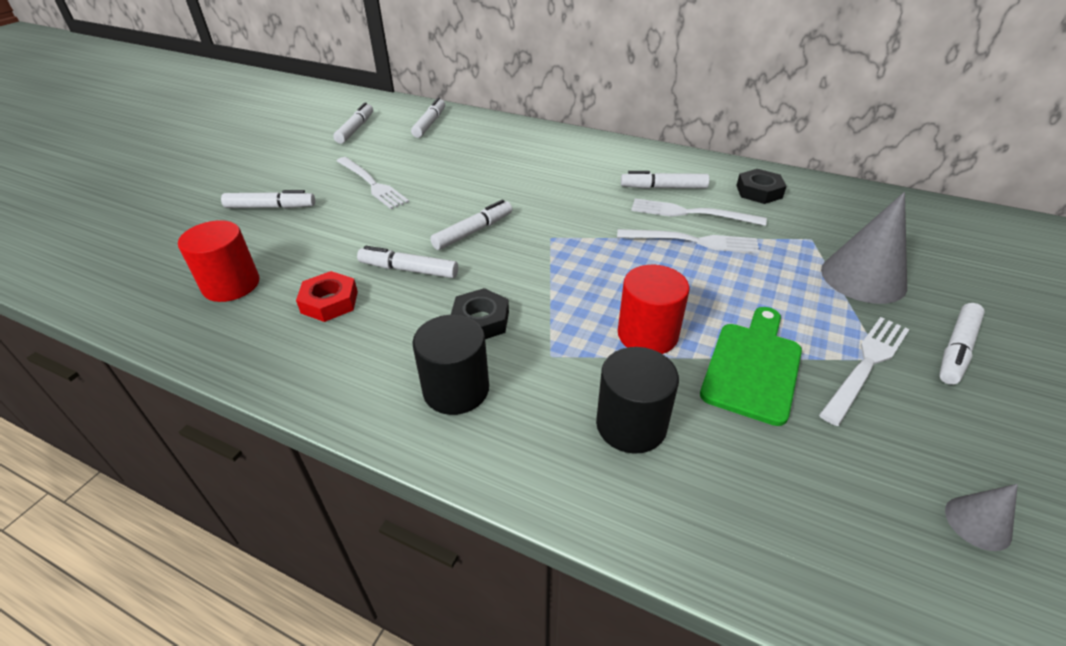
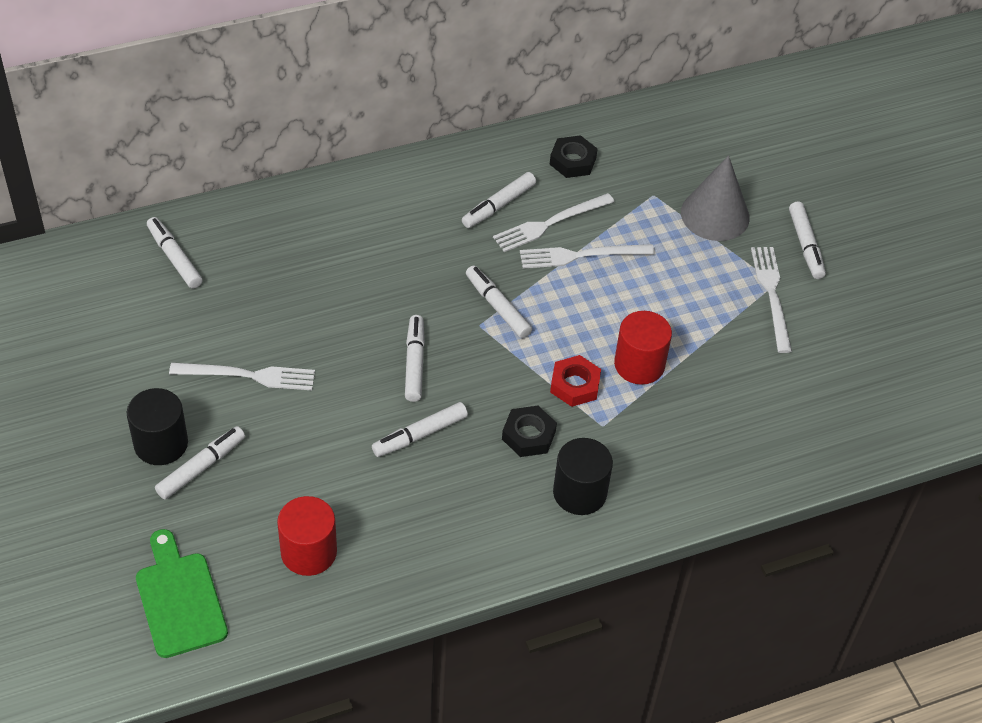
camera: 50 degrees left, 10 degrees up
red nut [296,271,358,322] -> red nut moved to [550,355,601,407]
white marker [333,102,373,144] -> white marker moved to [466,266,532,338]
black cylinder [596,347,679,454] -> black cylinder moved to [127,388,188,465]
white fork [617,229,760,254] -> white fork turned 150 degrees counterclockwise [520,244,655,269]
green cutting board [700,307,802,426] -> green cutting board moved to [136,529,228,658]
grey cone [945,484,1018,551] -> none

